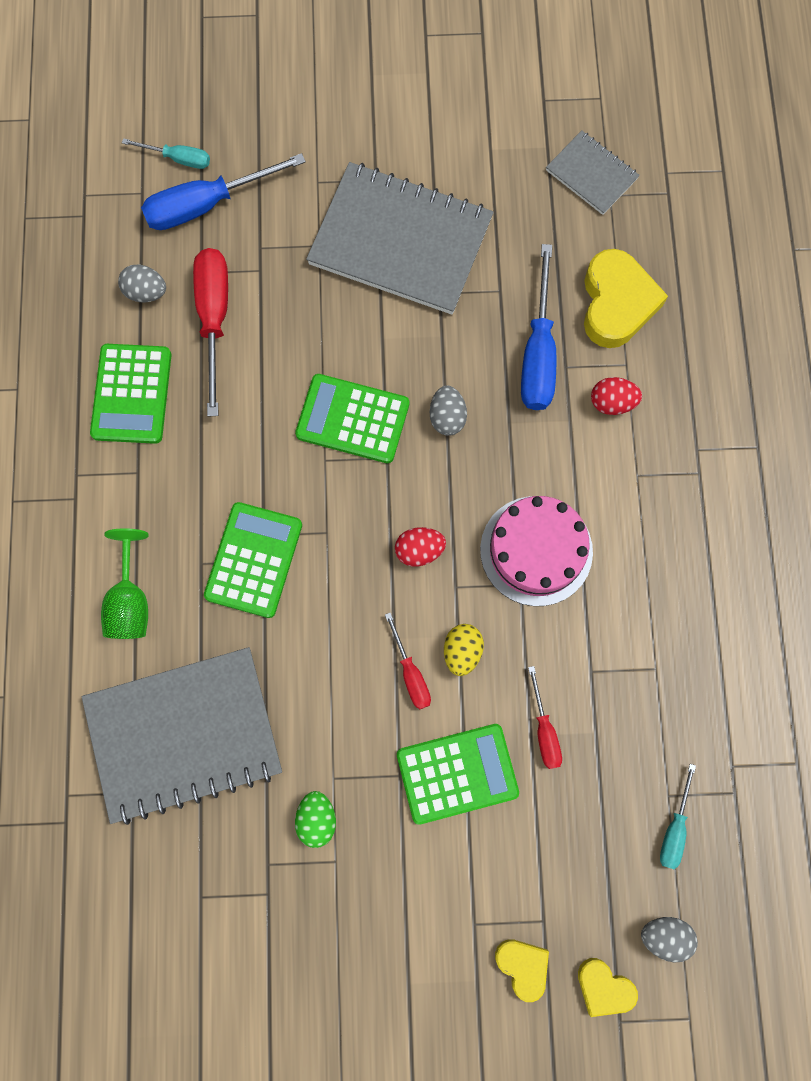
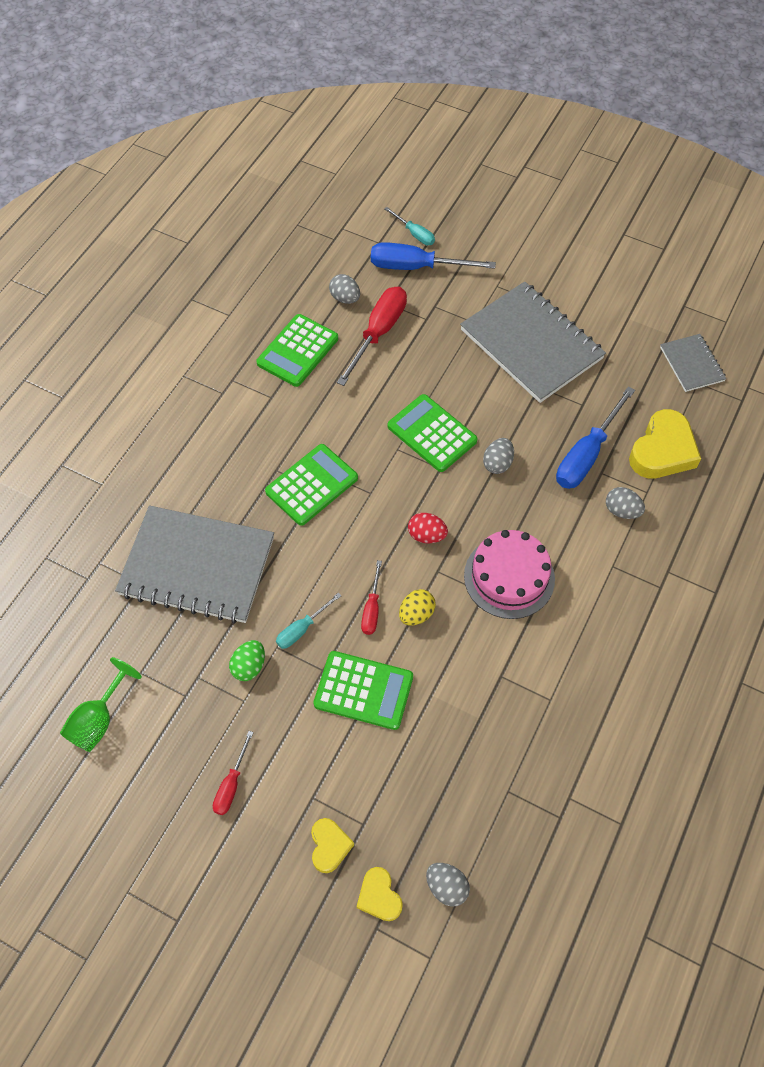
camera: 30 degrees right, 15 degrees down
green goblet [101,528,148,639] -> green goblet moved to [60,657,142,752]
red screwdriver [528,666,562,769] -> red screwdriver moved to [213,731,254,815]
red egg [591,377,642,415] -> grey egg [606,487,645,519]
turquoise screwdriver [660,764,696,869] -> turquoise screwdriver moved to [276,593,341,649]

